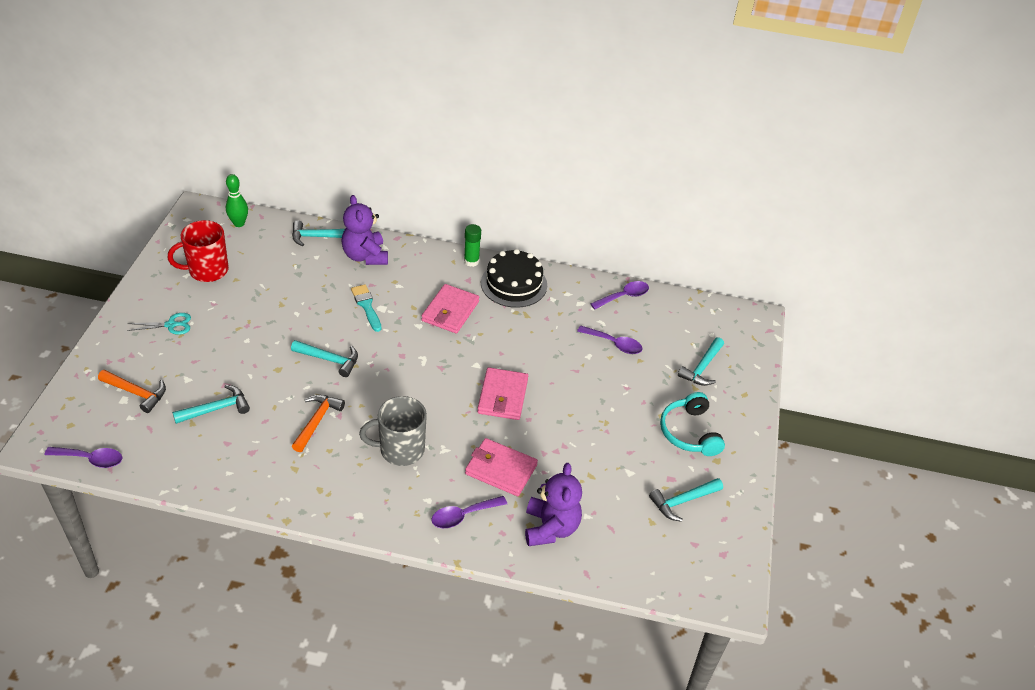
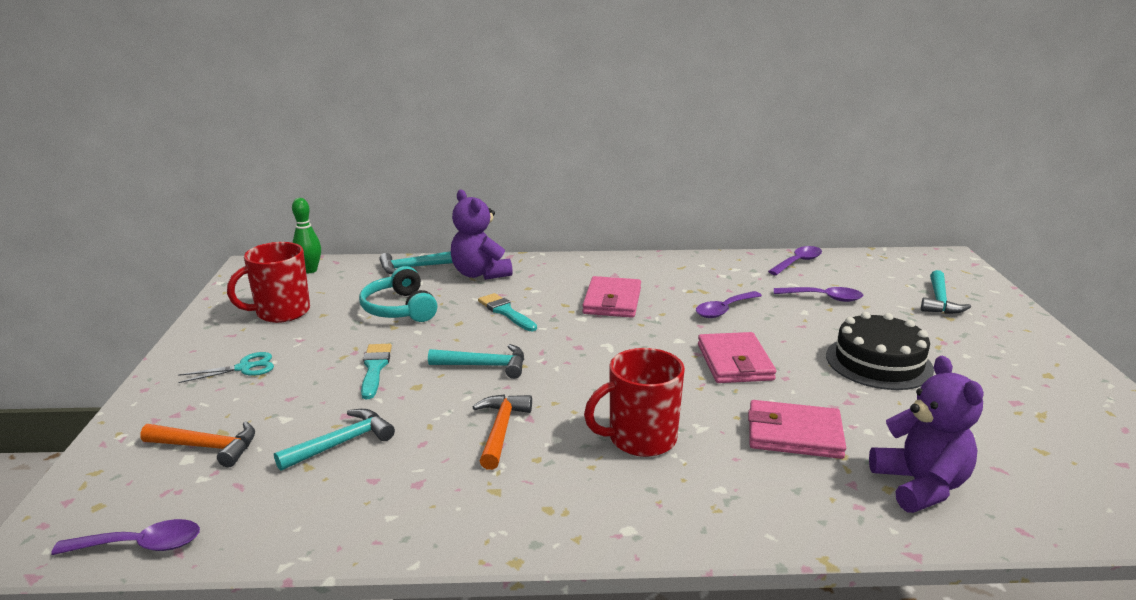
camera: 10 degrees left, 20 degrees down
grey mug [359,396,427,466] -> red mug [584,348,685,457]
purple spoon [431,496,507,528] -> purple spoon moved to [696,291,762,318]
green glue stick [464,224,481,267] -> none
black cake [481,249,547,308] -> black cake moved to [826,312,934,390]
turquoise hammer [649,478,723,522] -> none
turquoise headphones [660,392,725,456] -> turquoise headphones moved to [359,266,438,322]
none -> turquoise brush [361,344,392,399]

